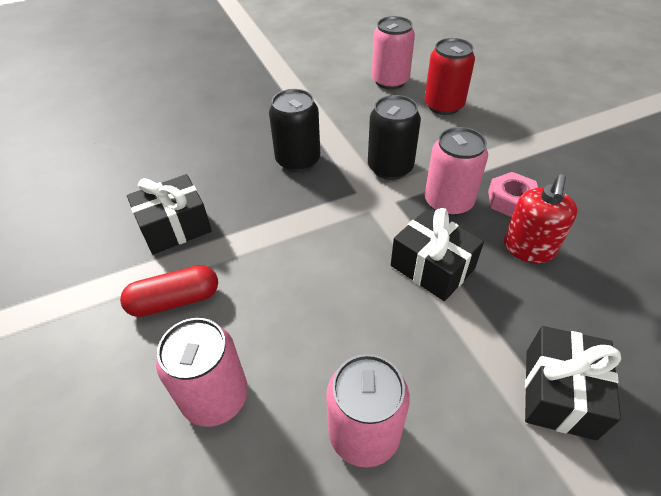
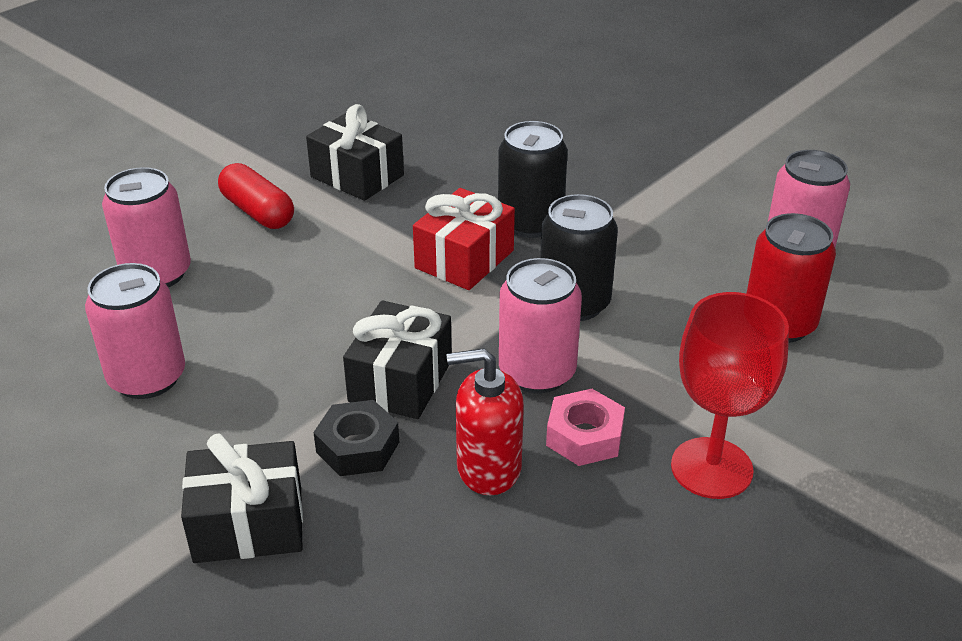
camera: 65 degrees right, 10 degrees down
none -> black nut [313,400,399,476]
none -> red gift [413,188,515,290]
none -> red goblet [671,292,789,499]

